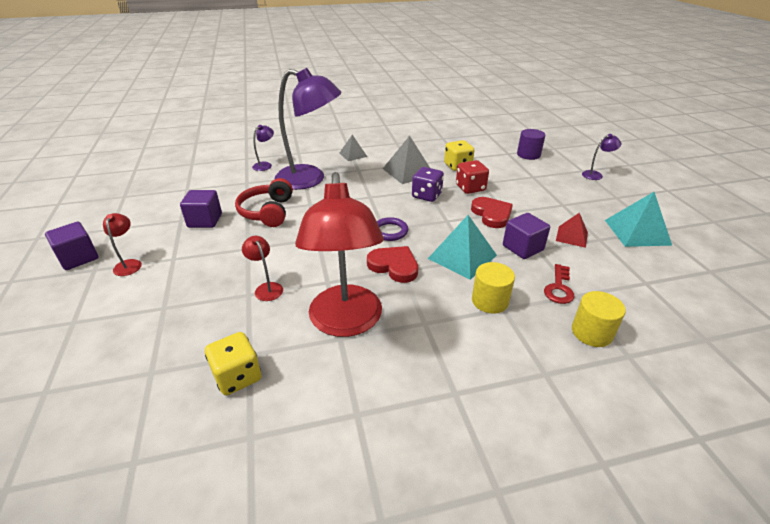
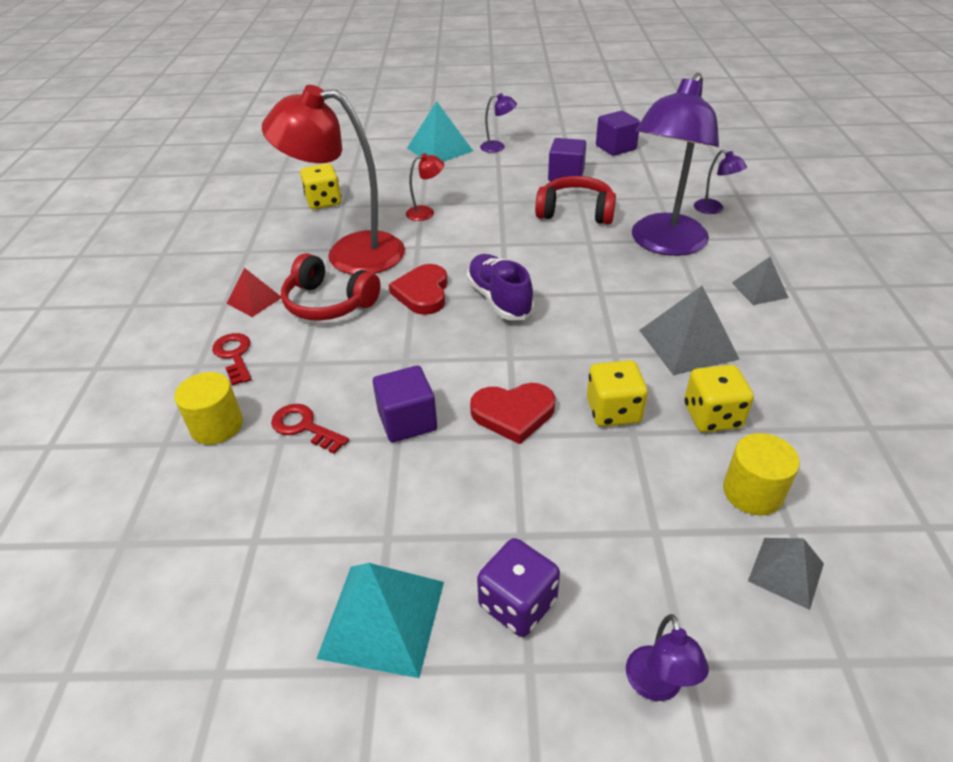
camera: 105 degrees right, 5 degrees up
purple cube [45,222,98,270] -> purple cube moved to [596,111,640,156]
red lamp [103,213,142,276] -> purple lamp [480,93,517,153]
red heart [367,246,418,283] -> red heart turned 135 degrees clockwise [389,264,448,315]
purple ring [377,217,408,241] -> purple shoe [467,254,534,320]
purple dice [412,167,444,202] -> purple dice moved to [477,538,560,637]
turquoise pyramid [428,215,497,280] -> turquoise pyramid moved to [407,101,473,162]
red dice [456,160,489,194] -> yellow dice [587,360,648,427]
yellow cylinder [472,262,515,314] -> yellow cylinder moved to [723,433,800,516]
purple cylinder [517,129,545,160] -> grey pyramid [748,538,824,610]
red pyramid [556,213,588,248] -> red pyramid moved to [226,268,281,317]
none -> red key [212,333,252,386]
none -> red headphones [281,253,380,321]

